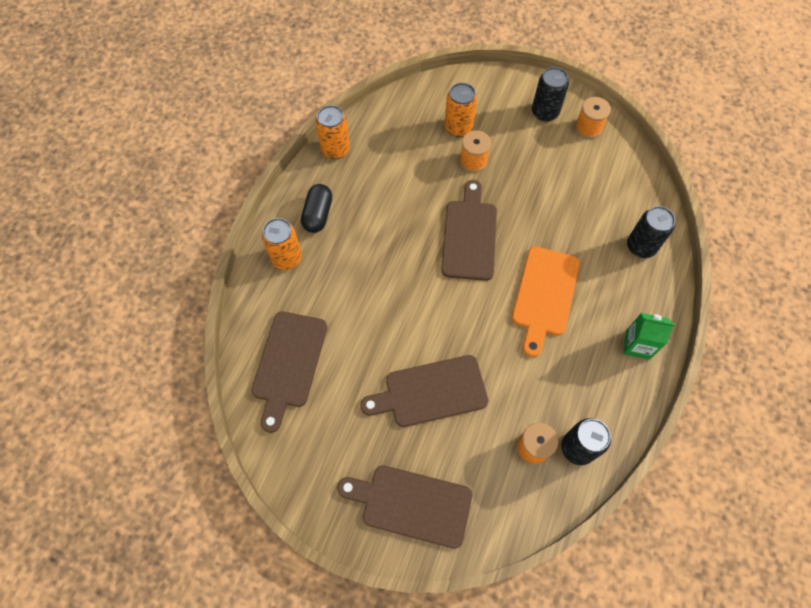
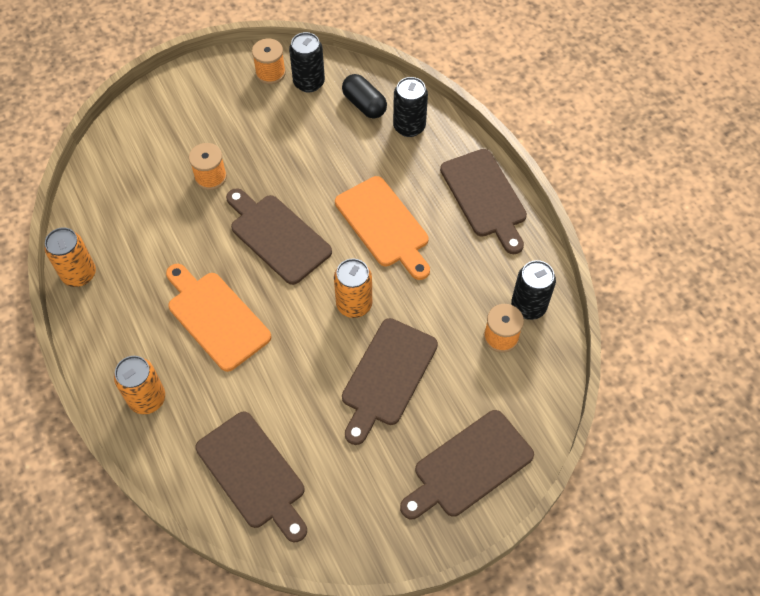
camera: 50 degrees left, 5 degrees down
black capsule [301,184,332,233] -> black capsule moved to [342,74,387,119]
orange can [444,83,477,137] -> orange can moved to [334,259,372,318]
black can [532,67,569,122] -> black can moved to [289,32,325,93]
green carton [623,313,675,360] -> brown cutting board [440,149,527,254]
none -> orange cutting board [166,264,271,372]

